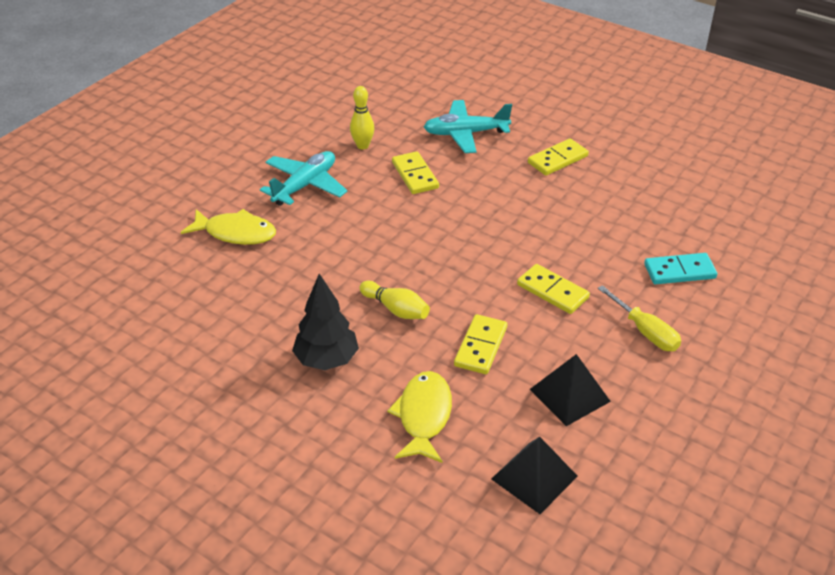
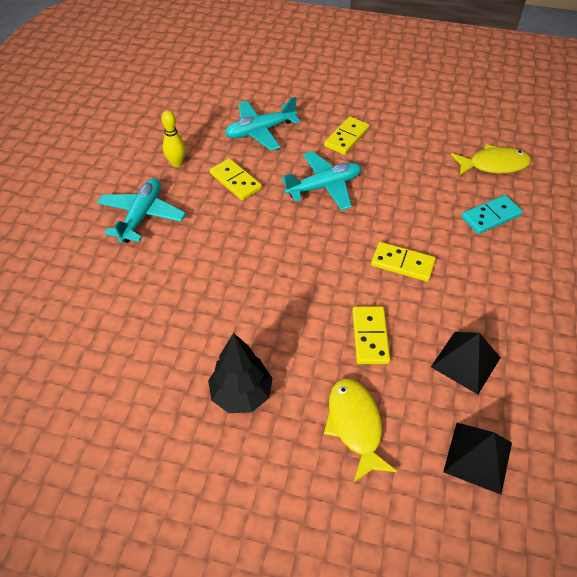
camera: 20 degrees left, 10 degrees up
yellow fish [181,209,276,245] -> yellow fish moved to [451,144,531,176]
yellow bowling pin [359,281,430,319] -> none
yellow screwdriver [597,285,681,351] -> none
none -> turquoise plane [281,151,361,211]

